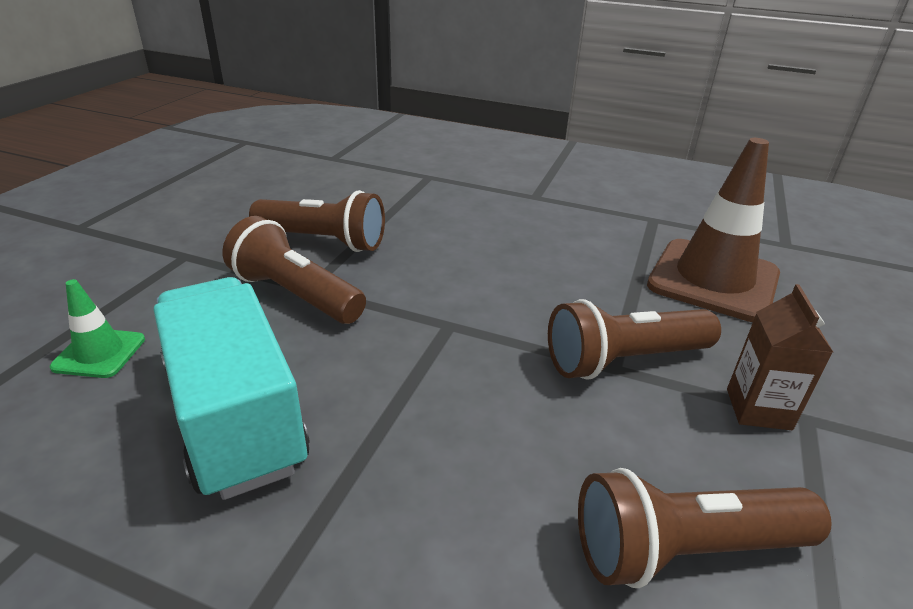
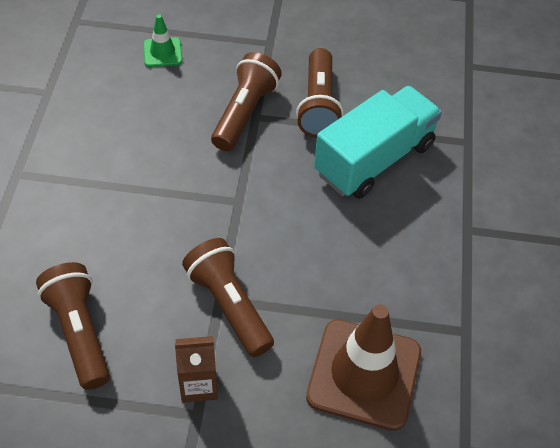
camera: 75 degrees right, 20 degrees up
turquoise truck [154,277,310,500] -> turquoise truck moved to [314,86,442,199]

